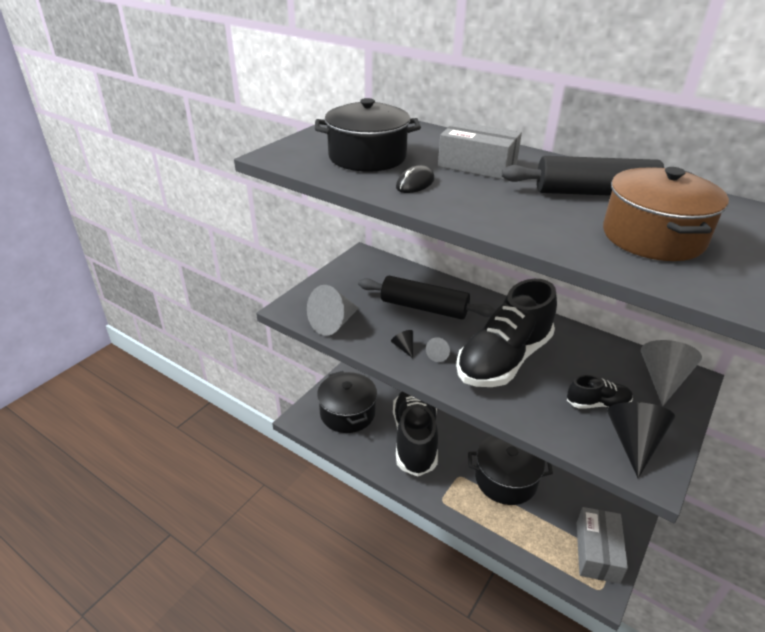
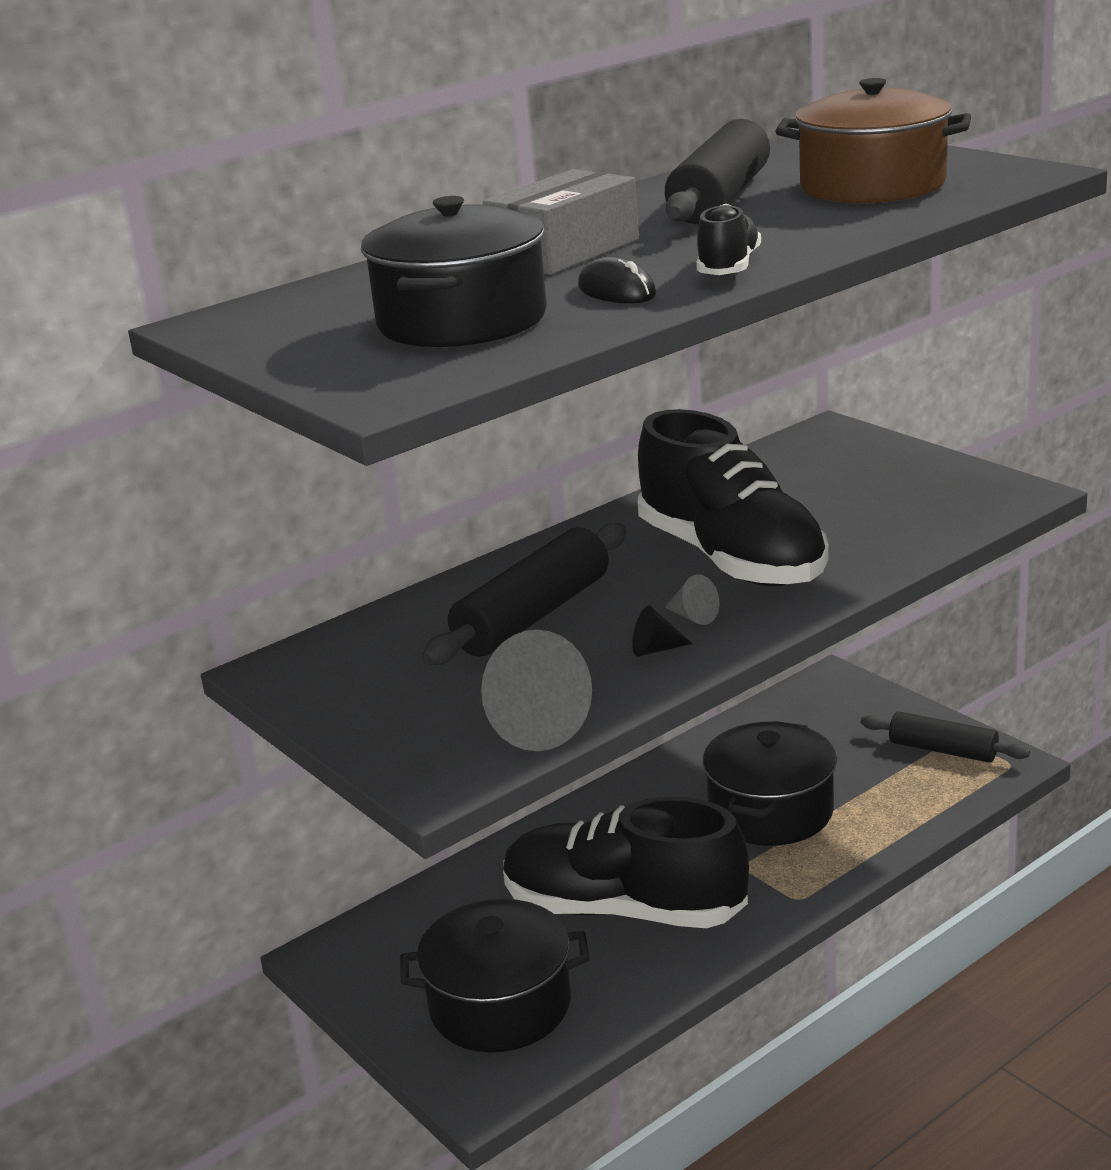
camera: 70 degrees left, 10 degrees down
black shoe [567,375,633,409] -> black shoe moved to [696,204,761,275]
grey box [577,507,628,584] -> black rolling pin [861,711,1030,763]
black cone [607,402,675,478] -> none
grey cone [641,340,702,406] -> none

